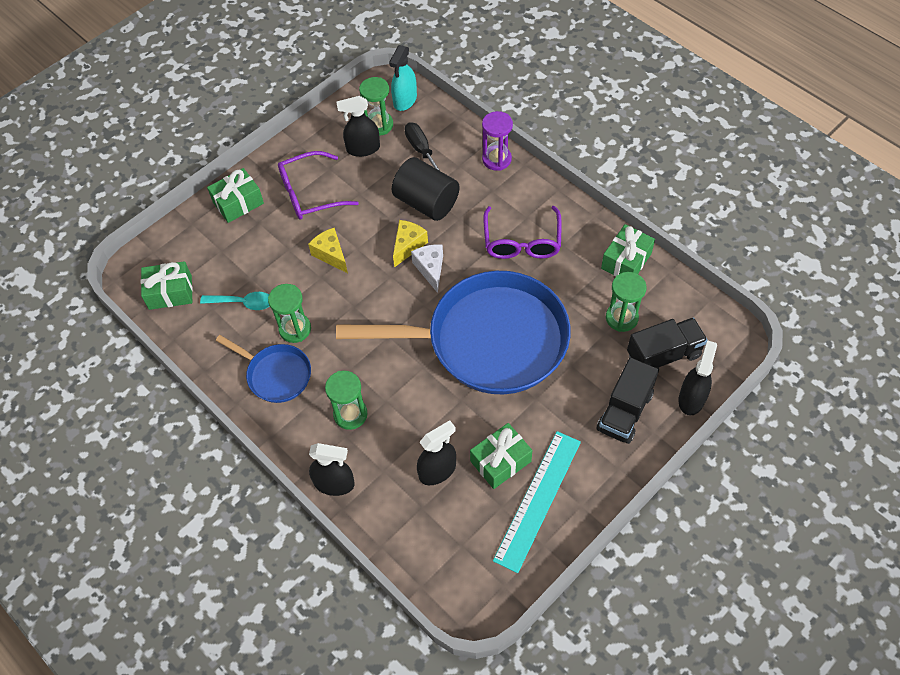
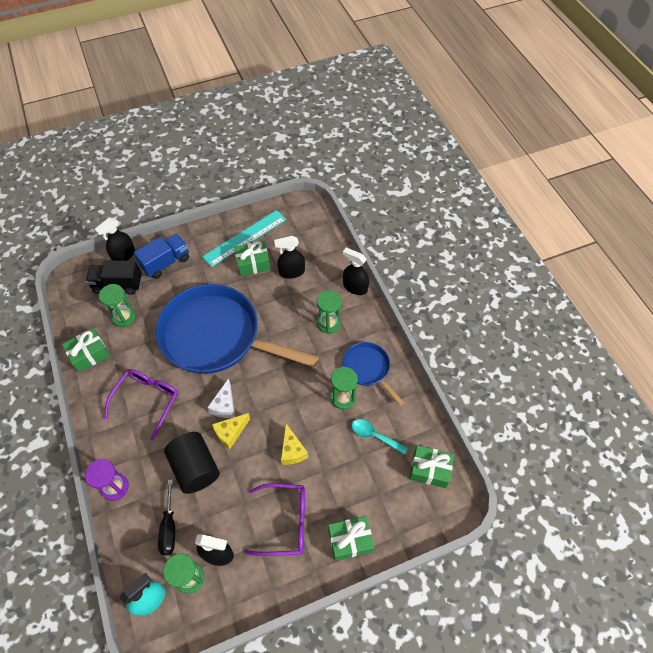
camera: 160 degrees left, 0 degrees up
black truck [597,358,659,444] -> blue truck [134,234,189,279]

